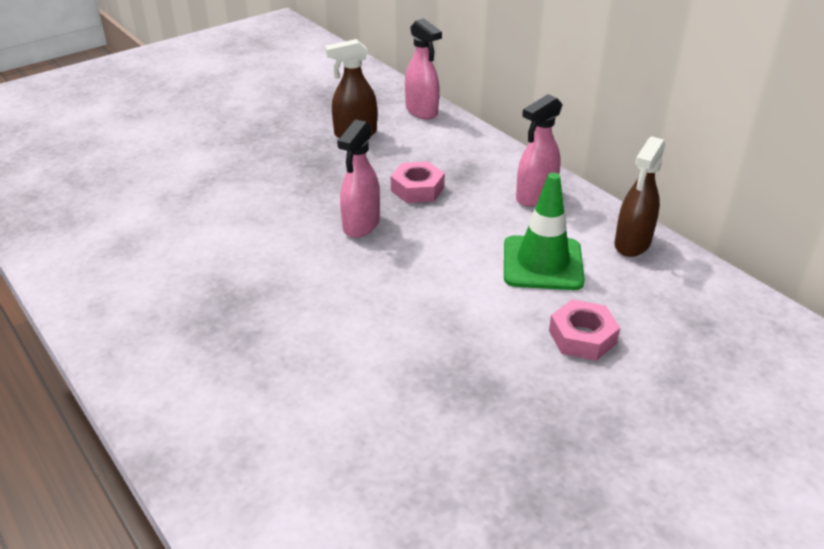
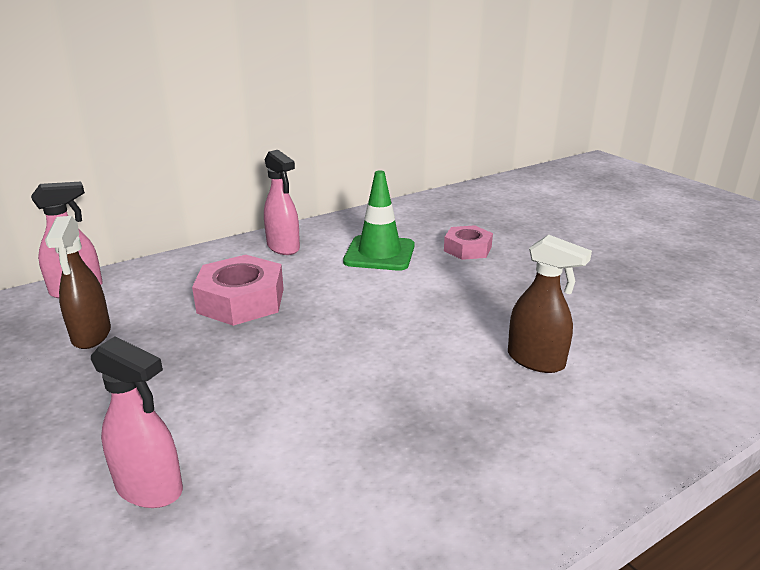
camera: 85 degrees left, 10 degrees down
pink spray bottle [337,119,380,238] -> pink spray bottle moved to [91,336,183,508]
pink nut [391,161,445,203] -> pink nut [192,255,284,326], size x1.59
brown spray bottle [614,136,665,257] -> brown spray bottle moved to [508,235,592,373]

